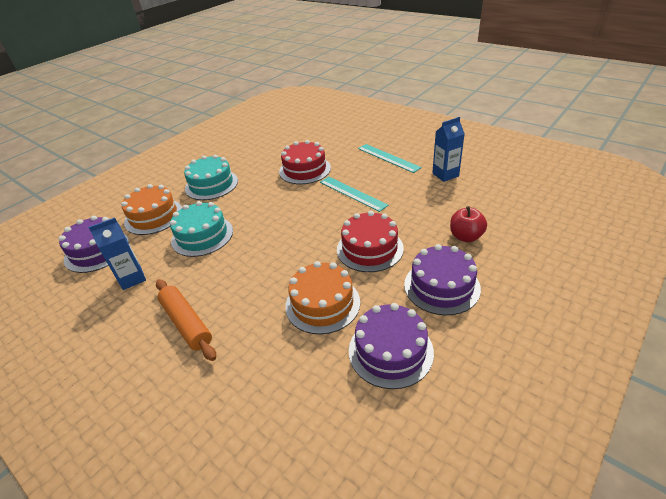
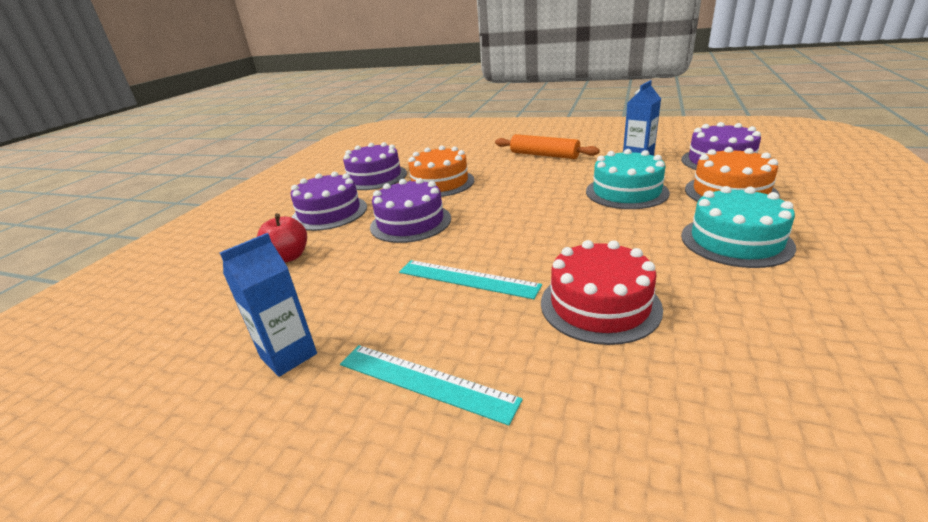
camera: 160 degrees right, 10 degrees down
red cake [337,211,404,272] -> purple cake [370,178,451,243]

